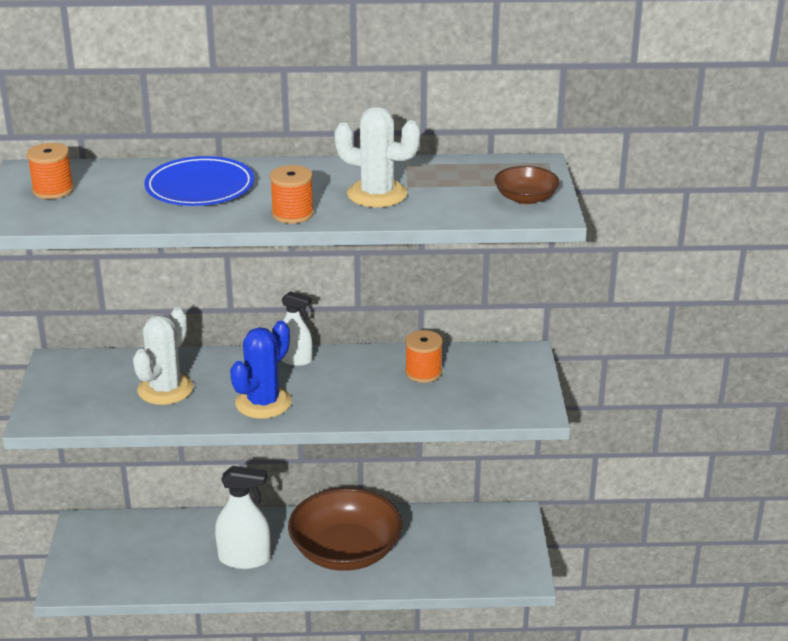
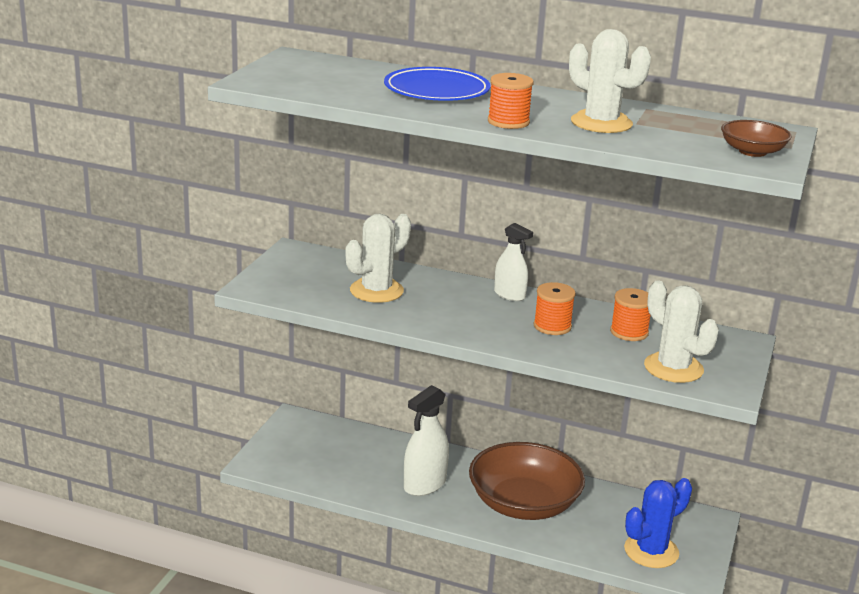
camera: 20 degrees right, 5 degrees down
orange spool [26,143,74,199] -> orange spool moved to [534,282,576,335]
white spray bottle [215,466,271,569] -> white spray bottle turned 105 degrees clockwise [404,385,449,496]
blue cactus [230,321,292,419] -> blue cactus moved to [624,478,692,568]
none -> white cactus [644,280,719,383]

